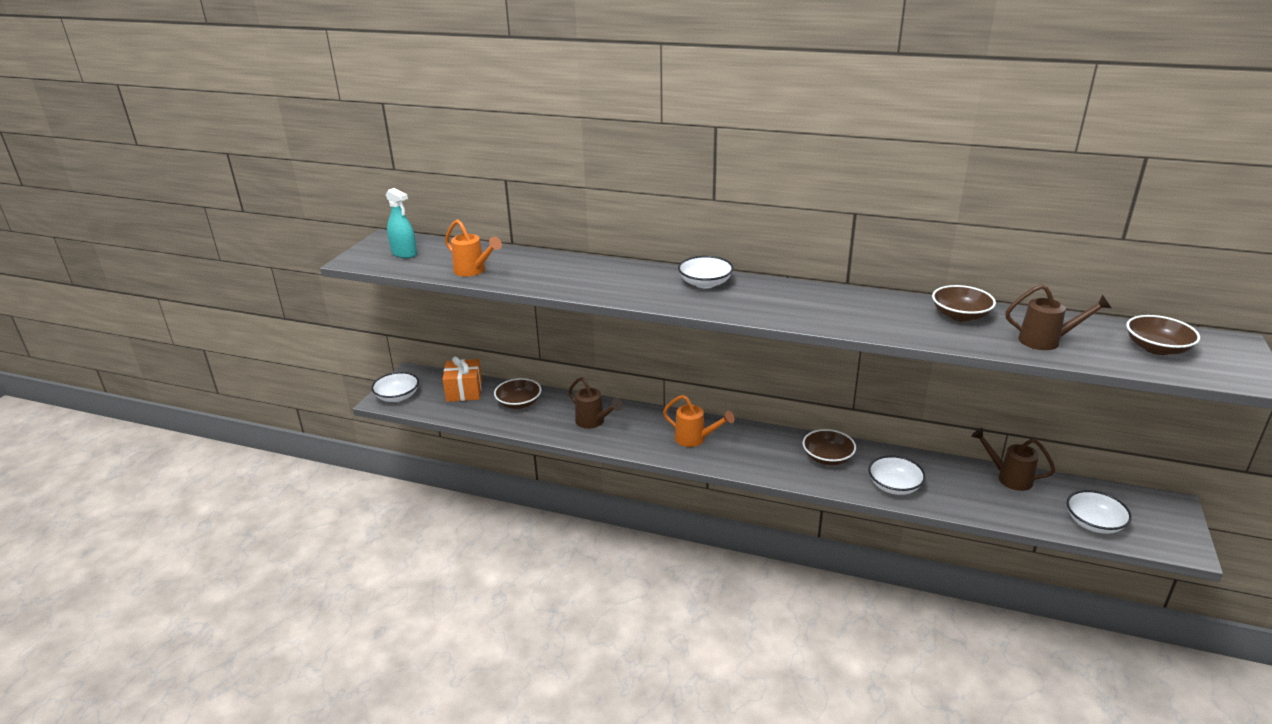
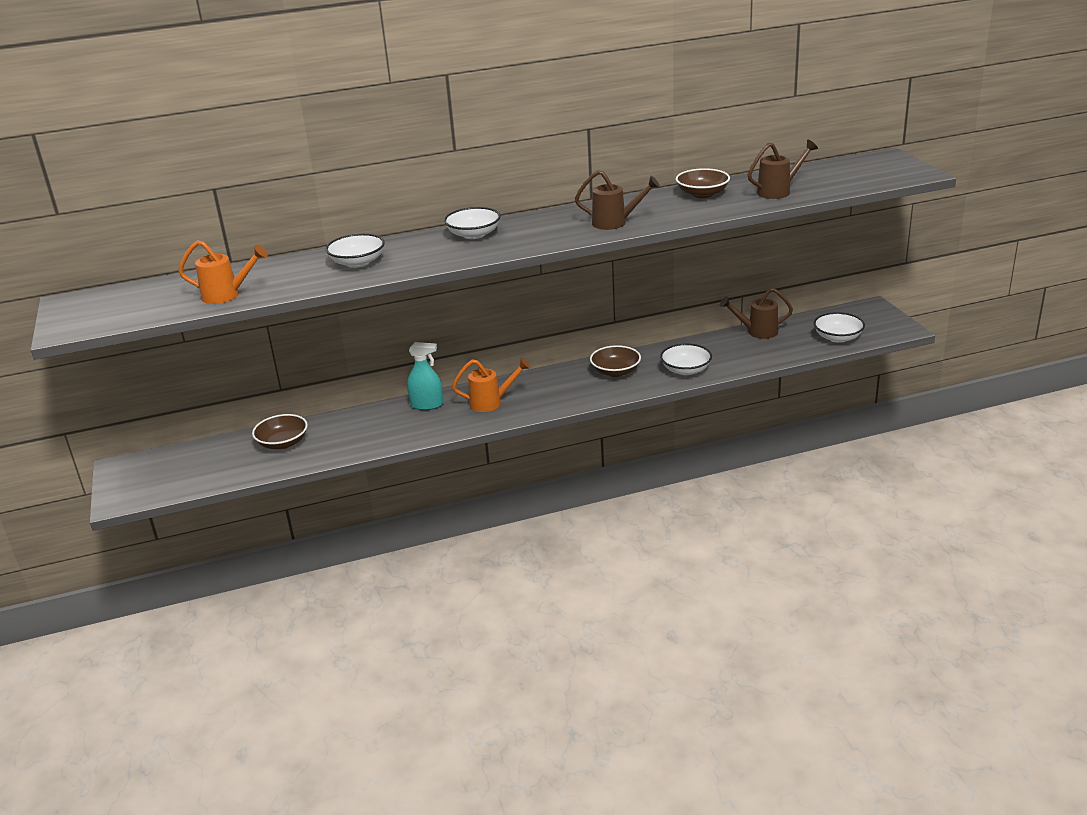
camera: 35 degrees left, 0 degrees up
white bowl [371,372,419,402] -> white bowl moved to [326,234,385,268]
turquoise spray bottle [386,188,417,258] -> turquoise spray bottle moved to [407,342,443,410]
orange gift [442,357,482,402] -> none
brown watering can [568,377,623,429] -> brown watering can moved to [575,170,660,230]
brown bowl [1126,315,1200,355] -> none

